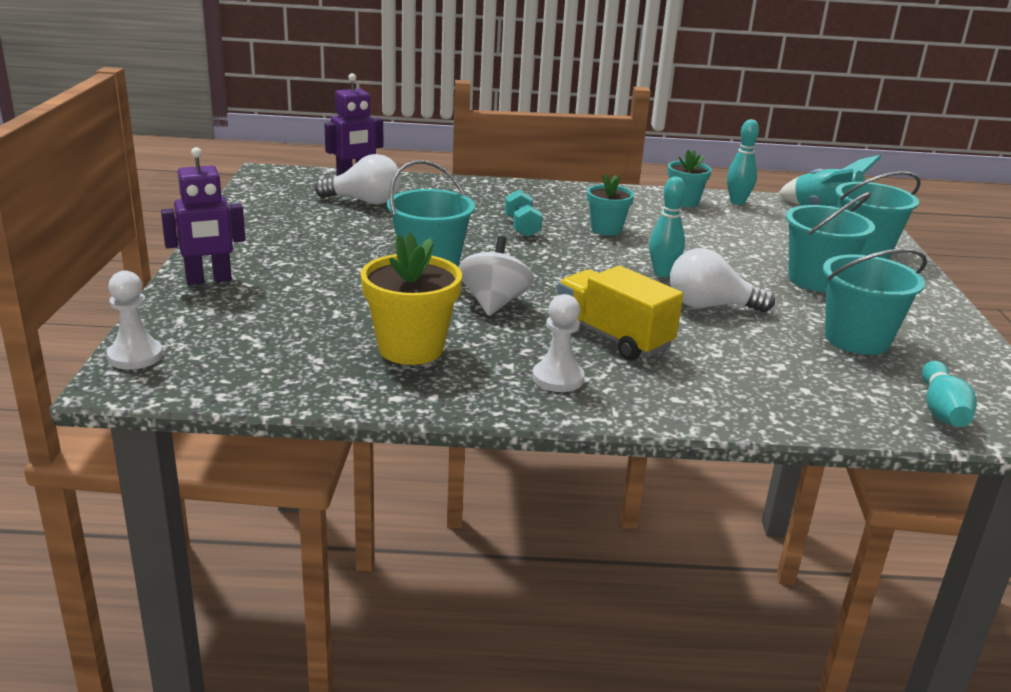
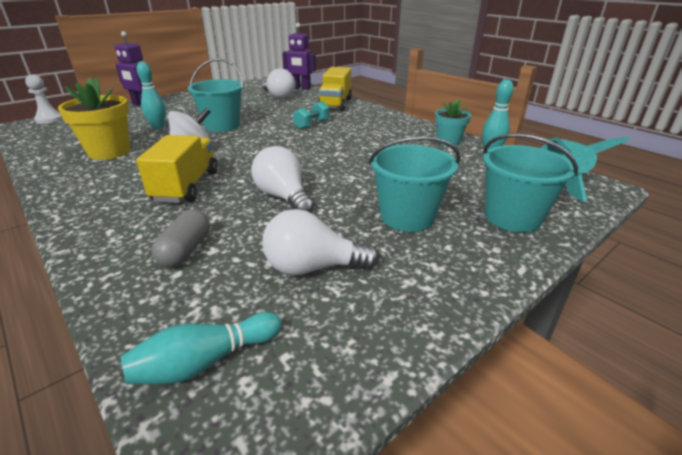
camera: 50 degrees right, 5 degrees up
white pawn [532,294,585,392] -> none
turquoise flower pot [587,173,634,236] -> none
turquoise bowling pin [649,177,685,277] -> turquoise bowling pin moved to [136,61,166,129]
turquoise bucket [823,249,927,355] -> white light bulb [262,209,379,275]
none -> grey capsule [152,209,210,268]
none -> yellow truck [318,67,352,111]

